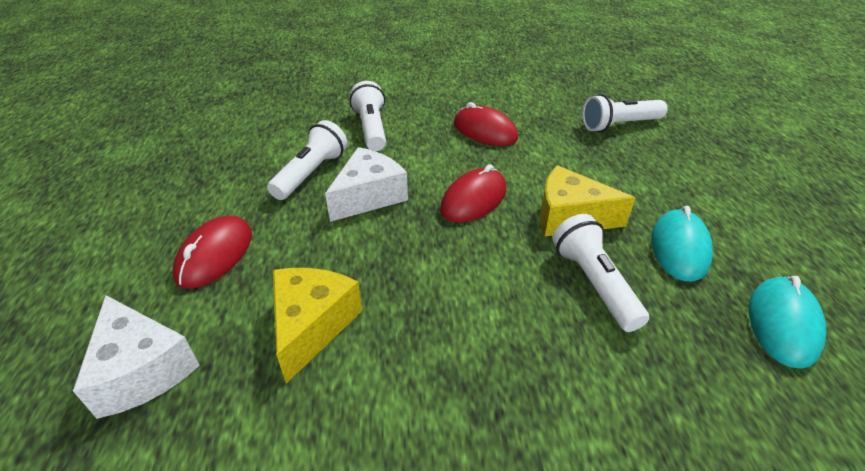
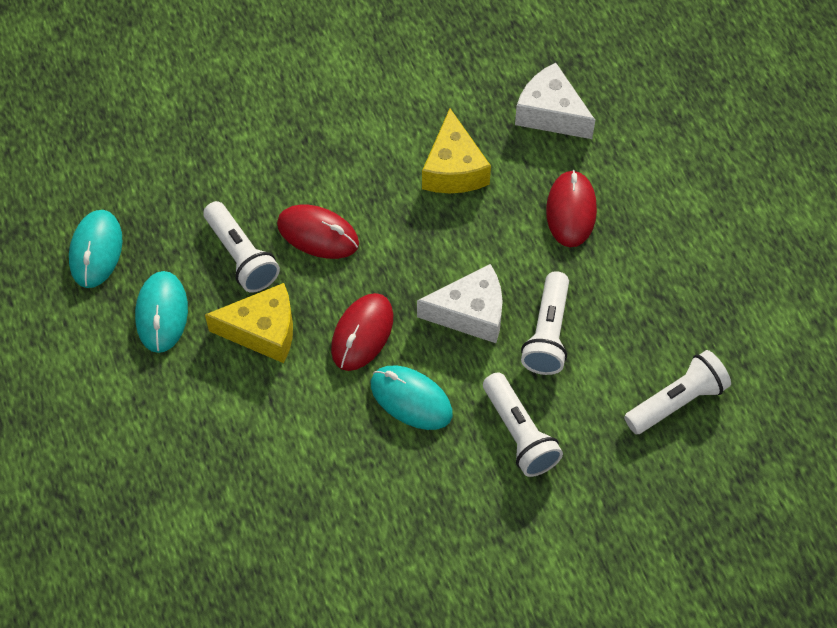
camera: 165 degrees right, 20 degrees up
white cheese [325,147,408,222] -> white cheese turned 120 degrees counterclockwise [417,264,503,343]
red mouse [454,102,518,146] -> red mouse moved to [277,204,359,259]
white flashlight [582,94,668,132] -> white flashlight moved to [624,350,731,434]
none -> turquoise mouse [371,366,453,430]

